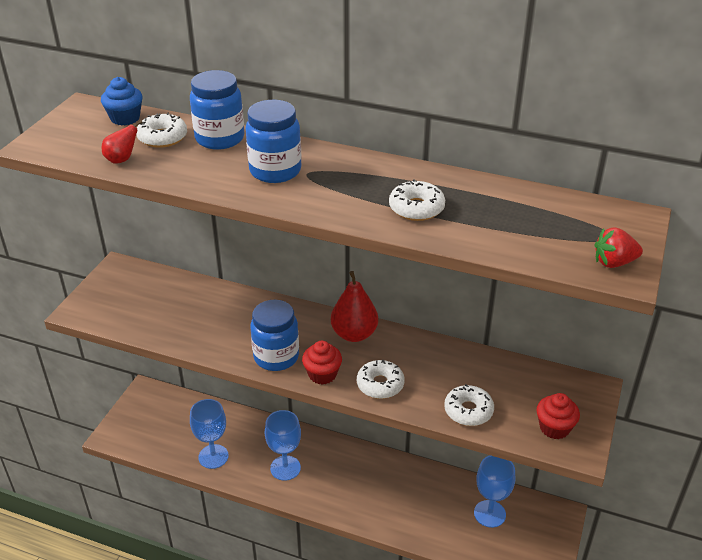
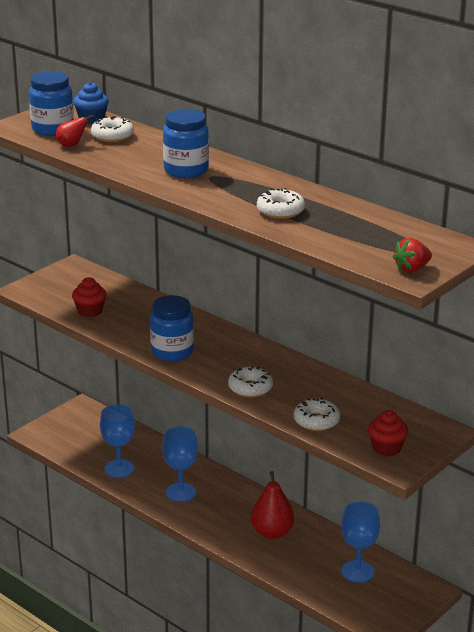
camera: 20 degrees right, 10 degrees down
blue jar [190,70,244,150] -> blue jar moved to [29,71,74,136]
red cupcake [302,341,342,385] -> red cupcake moved to [72,277,107,317]
red pear [331,271,378,342] -> red pear moved to [251,471,294,539]
red strawberry [595,227,643,268] -> red strawberry turned 45 degrees counterclockwise [392,238,432,273]

